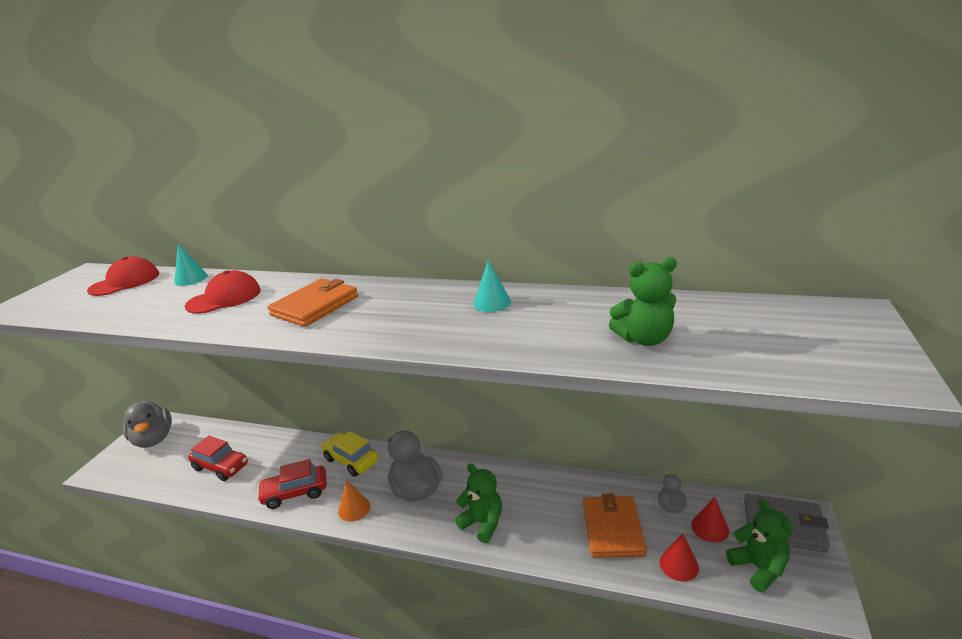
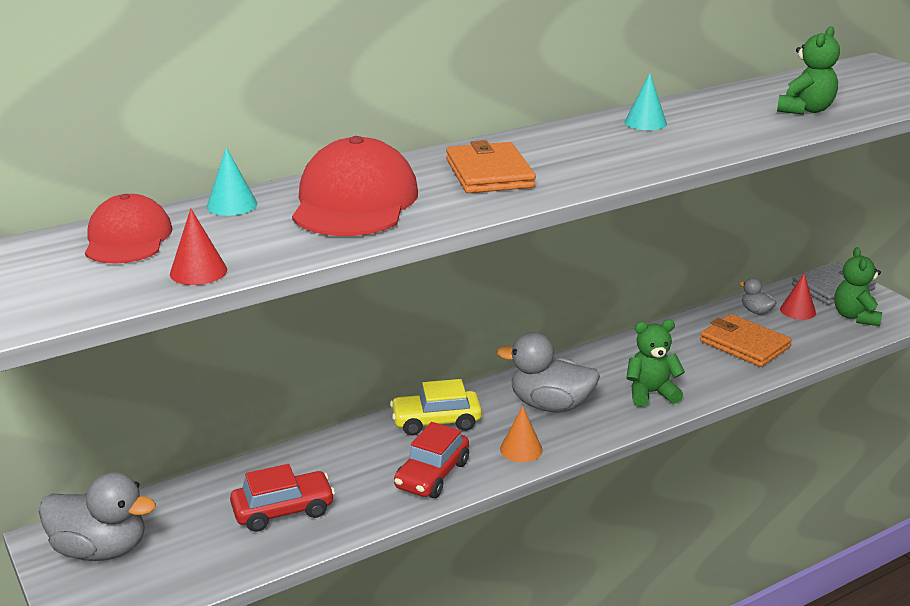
camera: 50 degrees left, 0 degrees up
red cap [185,270,261,314] -> red cap [292,136,418,236], size x1.56
red cone [660,533,699,582] -> red cone moved to [170,208,227,285]
green teddy bear [726,499,794,593] -> green teddy bear turned 105 degrees counterclockwise [834,247,882,326]

